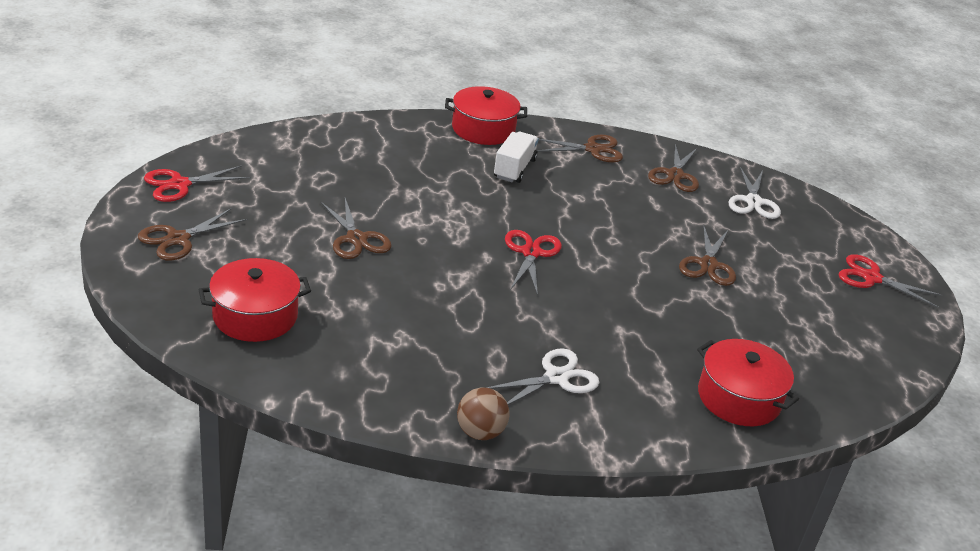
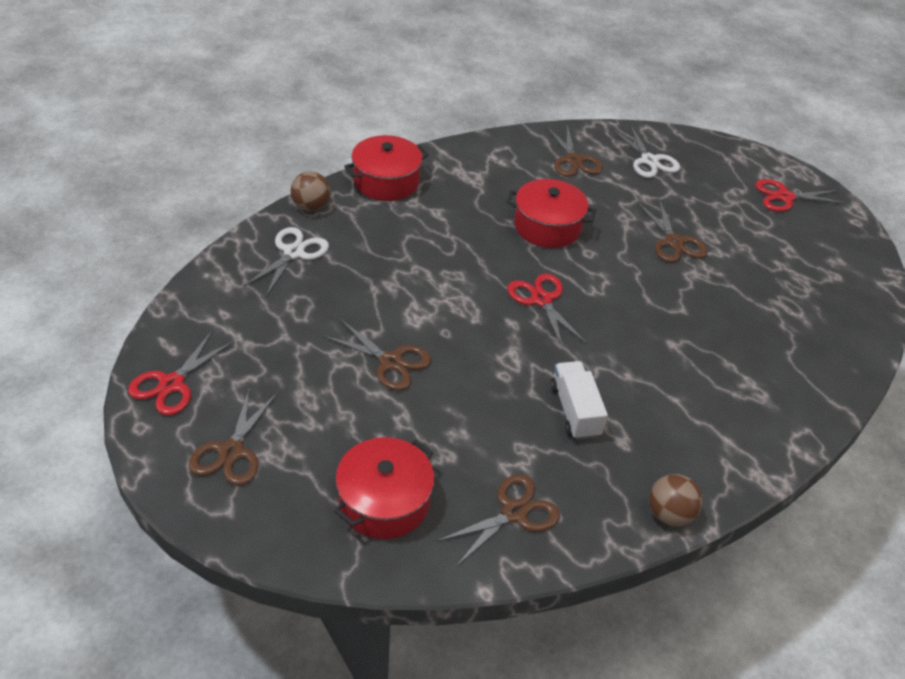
camera: 30 degrees left, 10 degrees up
white scissors [486,348,600,405] -> white scissors moved to [243,227,329,296]
white truck [494,132,539,183] -> white truck moved to [550,361,608,440]
brown scissors [537,134,623,163] -> brown scissors moved to [436,474,560,567]
red pot [697,339,799,426] -> red pot moved to [506,179,596,248]
none -> brown ball [291,171,330,211]

